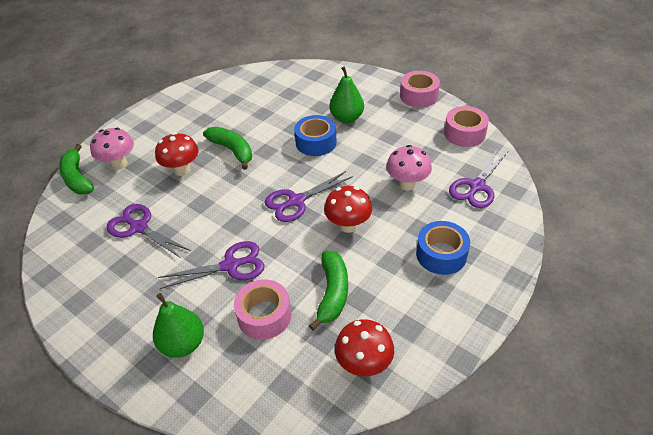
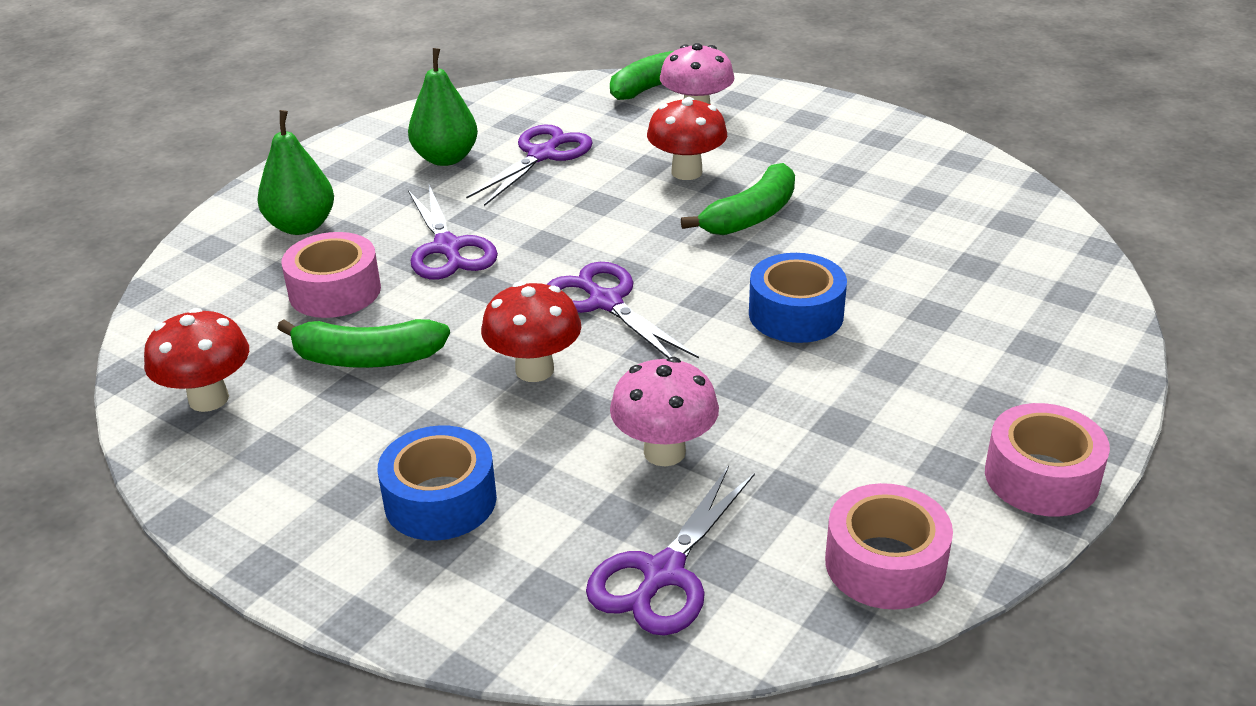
camera: 85 degrees right, 10 degrees down
green pear [330,66,364,123] -> green pear moved to [408,48,478,166]
purple scissors [449,149,508,208] -> purple scissors turned 90 degrees counterclockwise [586,466,755,636]

